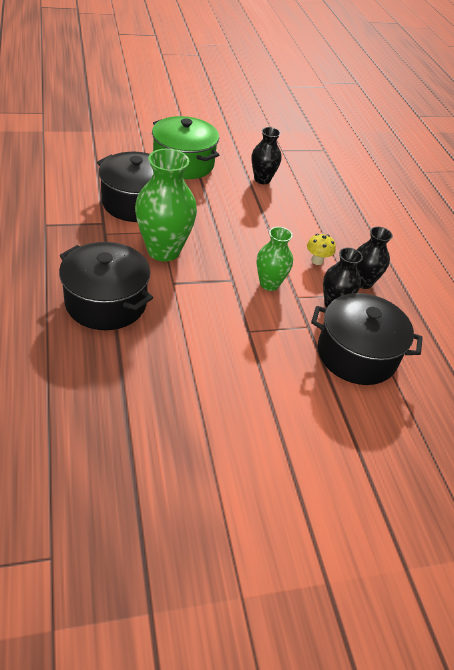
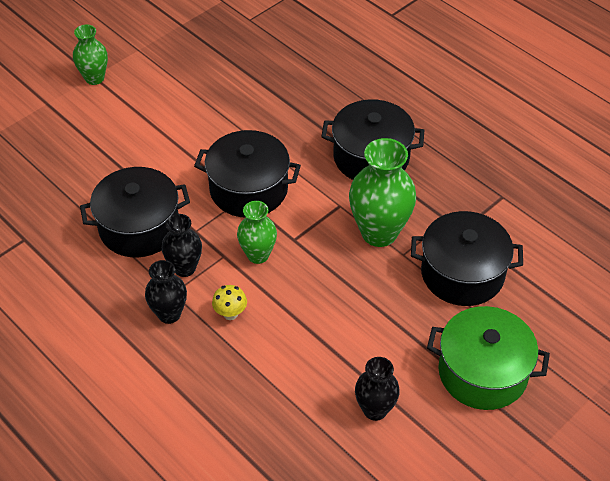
camera: 155 degrees right, 5 degrees up
none -> green vase [73,24,108,85]
none -> black pot [194,130,301,218]

